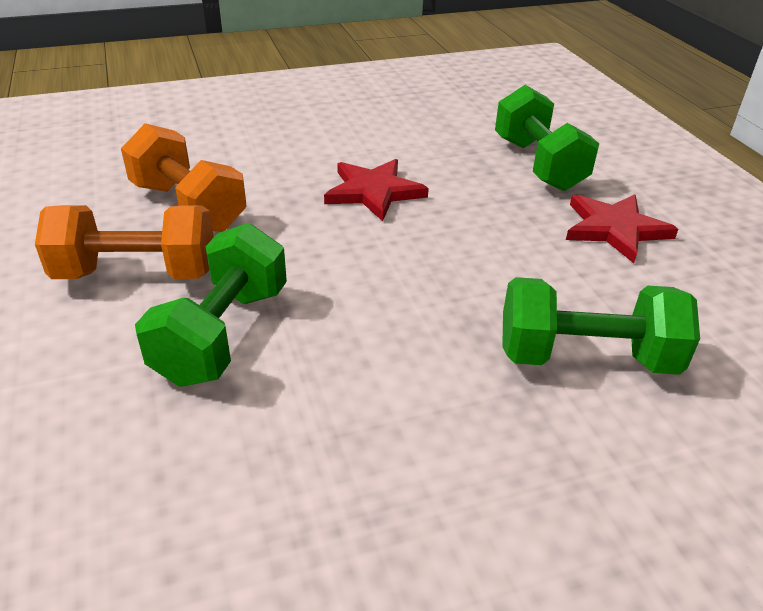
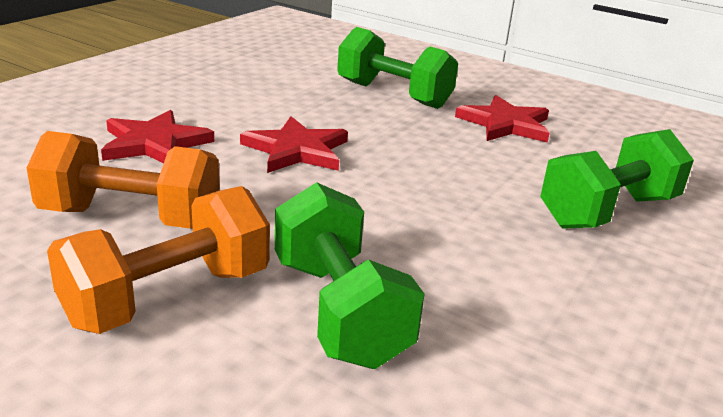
camera: 40 degrees left, 10 degrees down
none -> red star [101,110,214,163]

